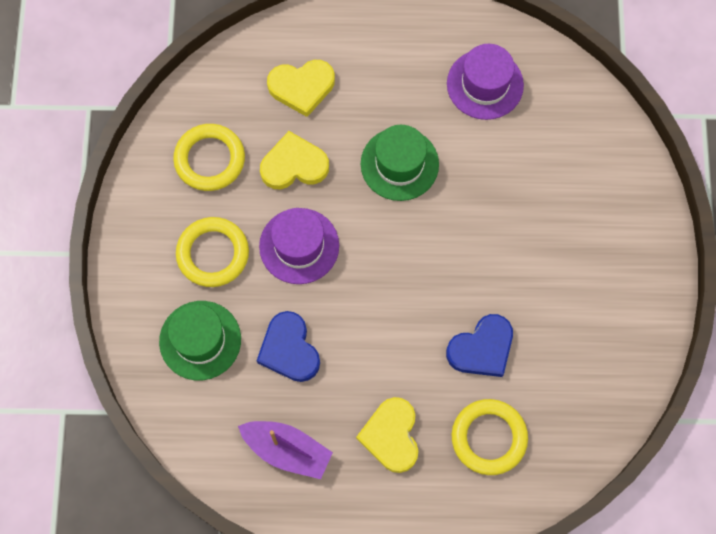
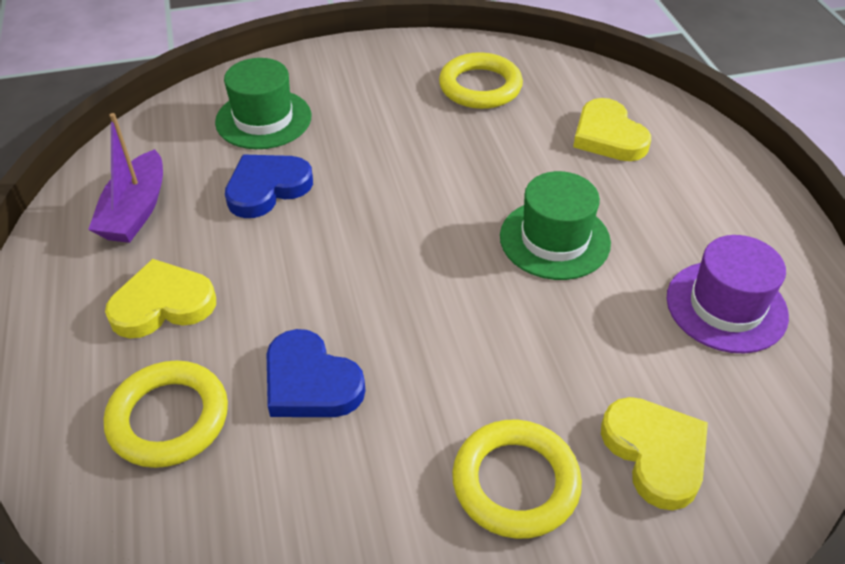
camera: 75 degrees right, 25 degrees down
yellow ring [176,217,249,287] -> yellow ring moved to [452,420,582,539]
purple hat [259,208,339,284] -> none
yellow heart [260,131,329,190] -> yellow heart moved to [601,397,708,510]

